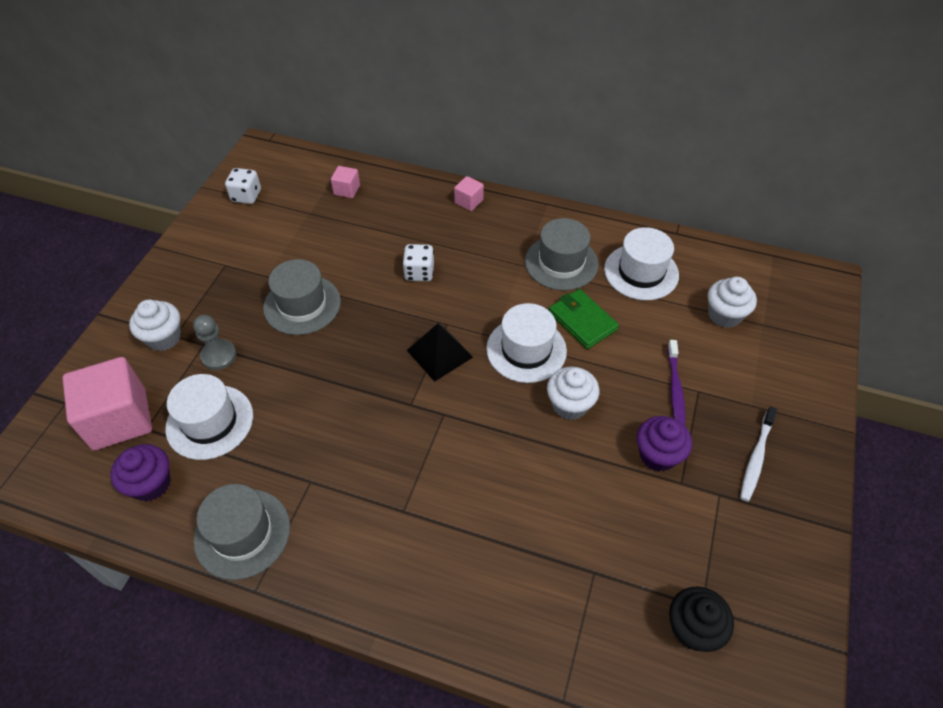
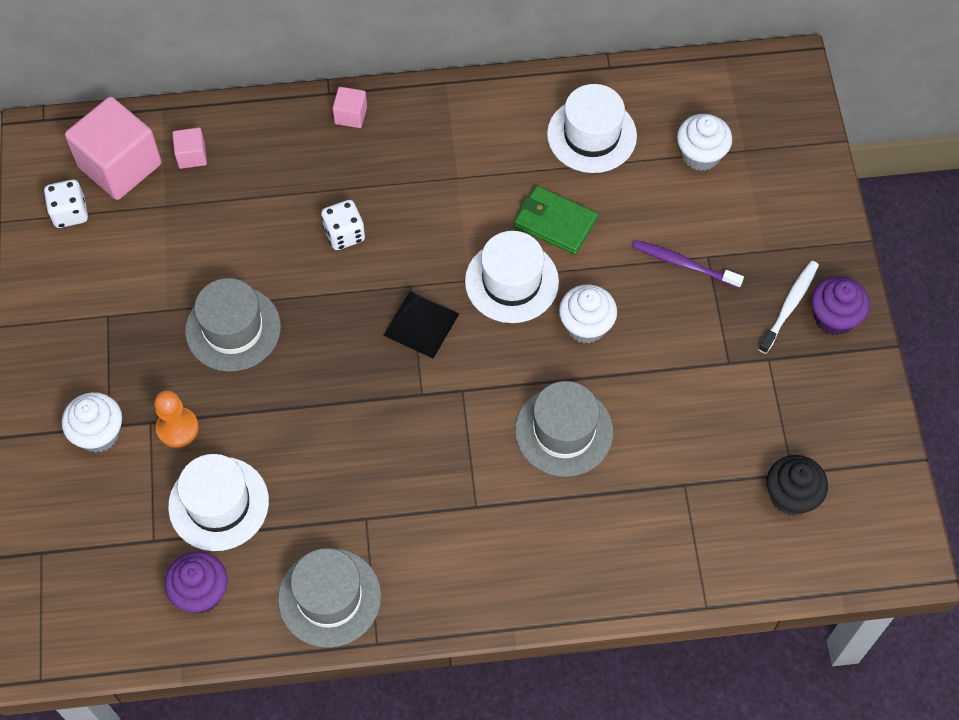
camera: 25 degrees left, 10 degrees up
pink cube [63,357,152,450] -> pink cube moved to [65,97,162,200]
grey pawn [193,315,237,370] -> orange pawn [154,390,199,448]
grey hat [525,218,598,291] -> grey hat moved to [515,381,613,477]
purple cupcake [637,416,692,472] -> purple cupcake moved to [811,276,870,335]
purple toothbrush [667,340,686,426] -> purple toothbrush turned 135 degrees clockwise [632,240,744,288]
white toothbrush [740,406,777,502] -> white toothbrush turned 150 degrees counterclockwise [758,261,819,354]

